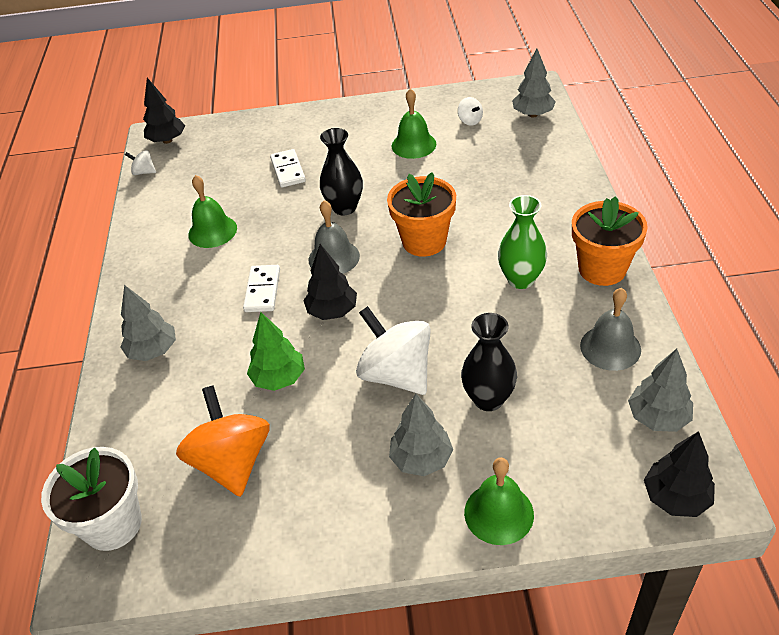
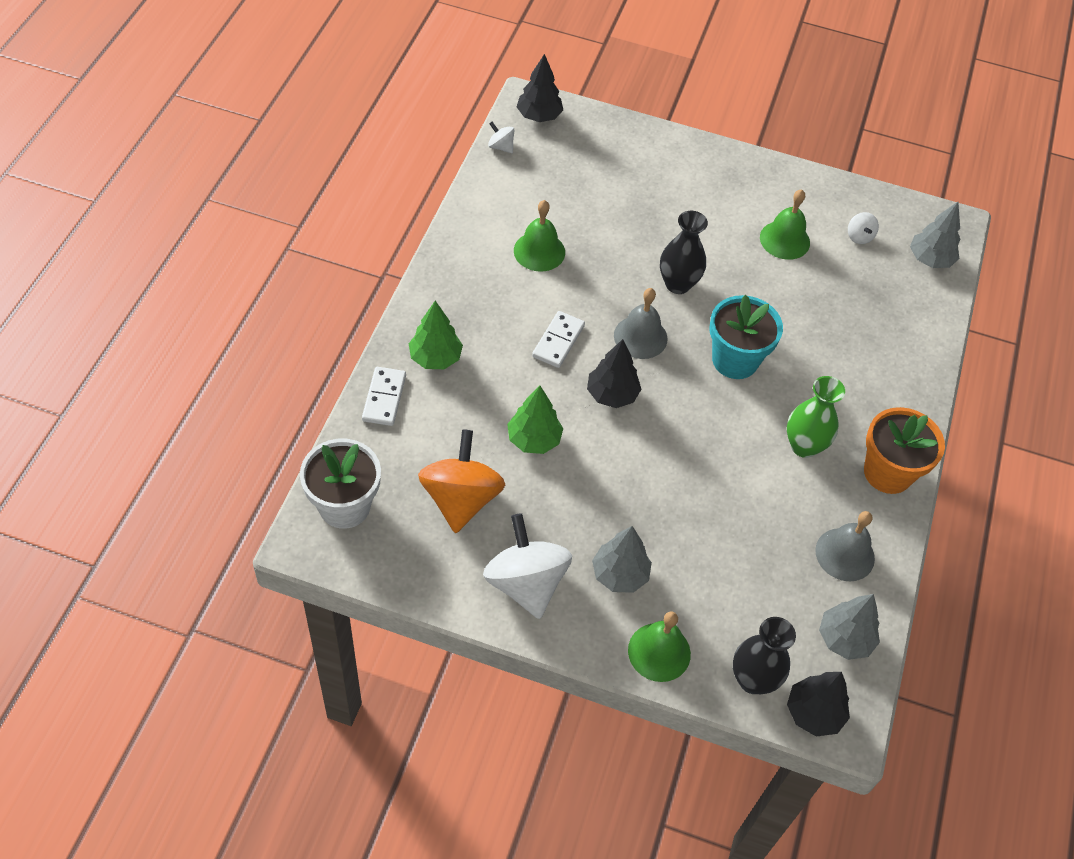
camera: 15 degrees right, 10 degrees up
grey tree [120,285,176,361] -> green tree [409,301,463,369]
white domino [270,149,306,188] -> white domino moved to [362,367,406,426]
white spinning top [356,306,431,395] -> white spinning top moved to [483,513,572,619]
orange flower pot [387,172,456,257] -> turquoise flower pot [710,295,783,379]
black vase [461,313,517,411] -> black vase moved to [733,617,796,694]

